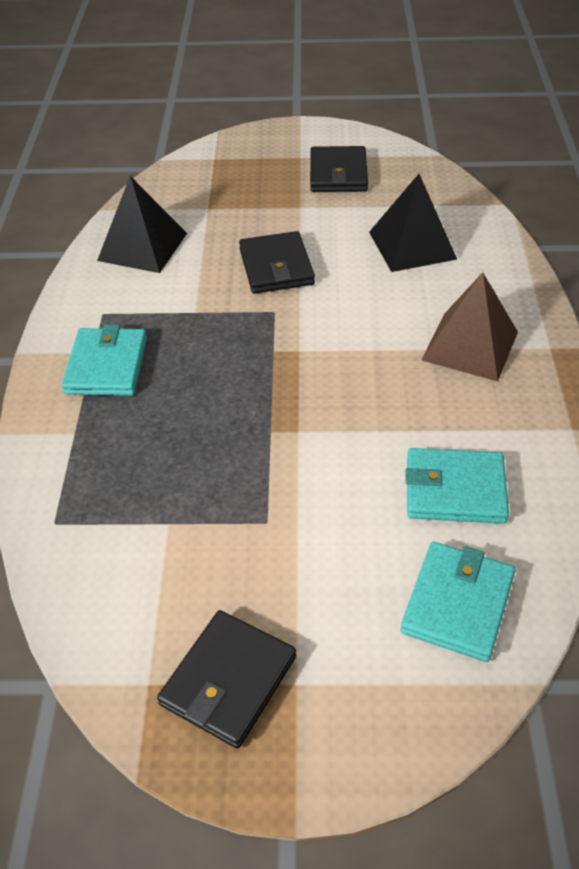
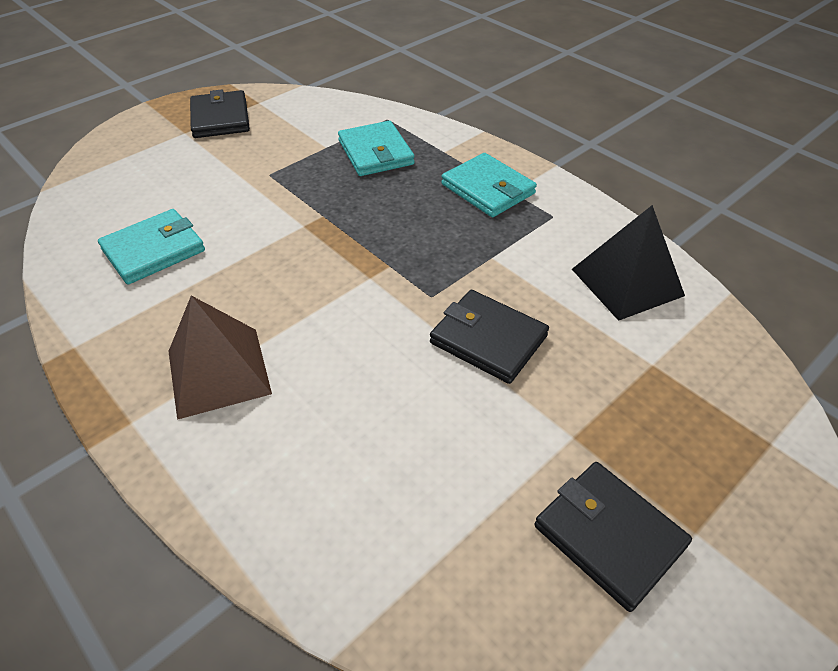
camera: 135 degrees right, 0 degrees up
black pyramid [369,174,457,272] -> none
turquoise wallet [401,542,516,662] -> turquoise wallet moved to [338,121,414,176]

